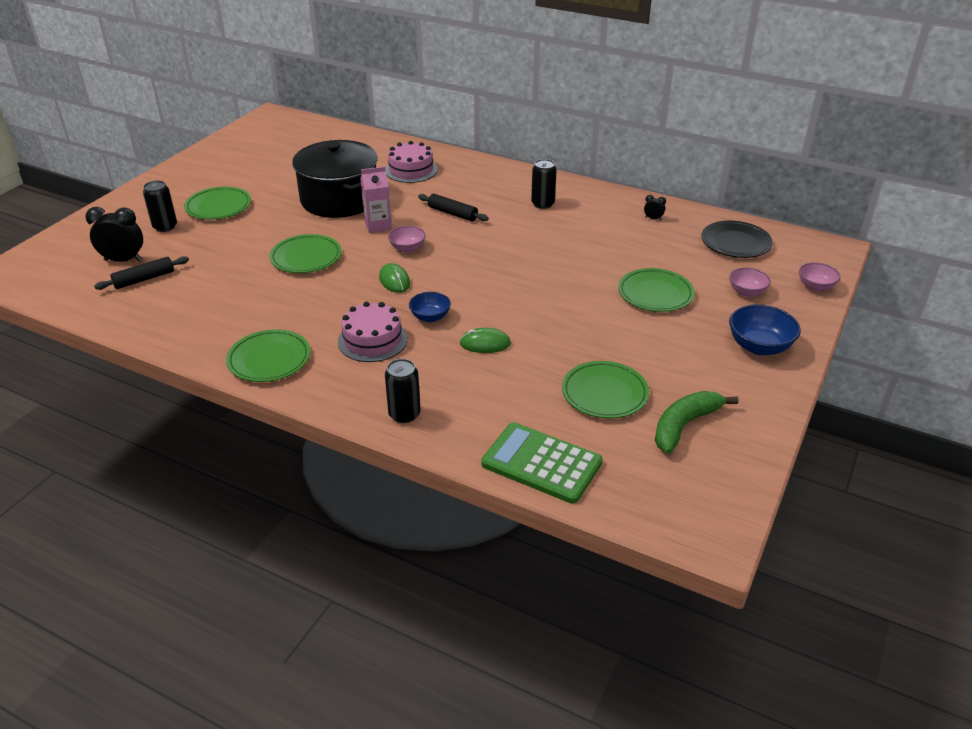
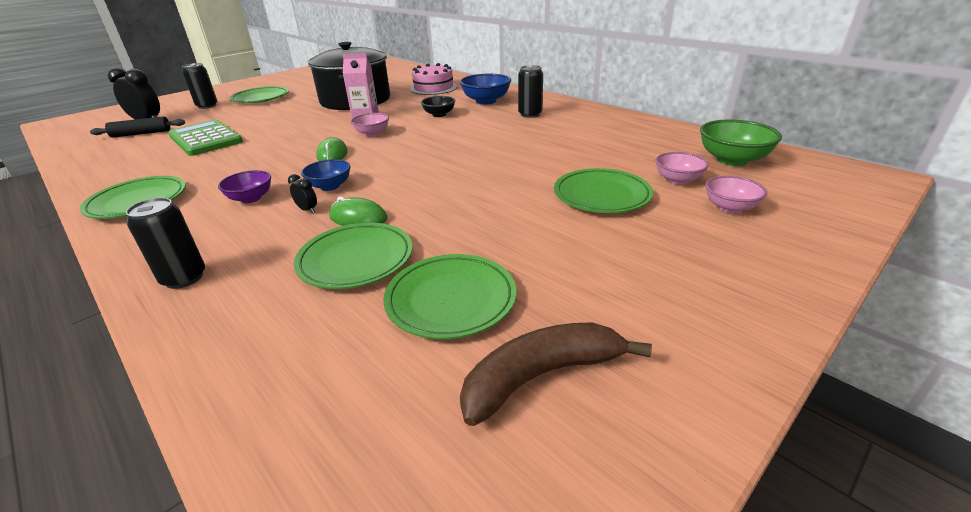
camera: 20 degrees right, 5 degrees down
green plate [269,234,341,273] -> green plate moved to [294,223,413,289]
pink cake [338,302,408,362] -> purple bowl [218,170,271,203]
black rolling pin [418,194,489,221] -> black bowl [421,96,455,117]
green calculator [481,422,603,504] -> green calculator moved to [168,120,243,156]
black clock [644,195,666,220] -> black clock moved to [288,174,317,213]
green banana [655,391,738,454] -> brown banana [460,322,652,426]
black plate [701,221,773,258] -> green bowl [700,119,782,166]
blue bowl [729,305,801,355] -> blue bowl moved to [460,74,511,104]
pink bowl [799,262,840,291] -> pink bowl moved to [655,152,709,185]

